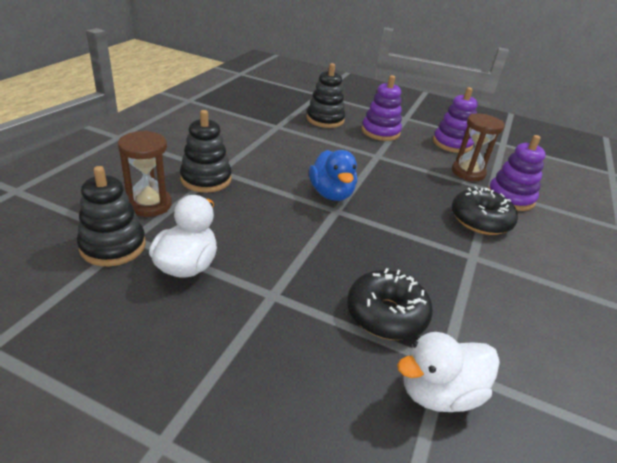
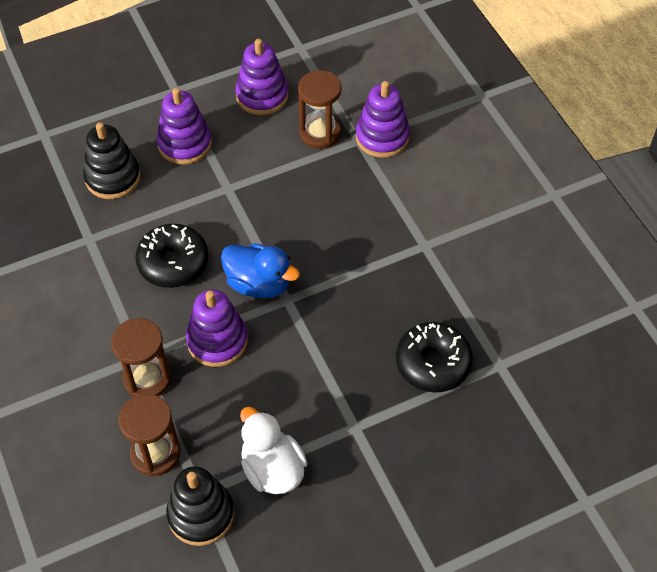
camera: 45 degrees left, 20 degrees up
black stacking toy [180,110,232,193] -> brown hourglass [111,318,171,397]
white duck [397,332,500,412] -> none
black donut [452,186,518,235] -> black donut moved to [135,224,209,288]
none -> purple stacking toy [186,290,248,367]

